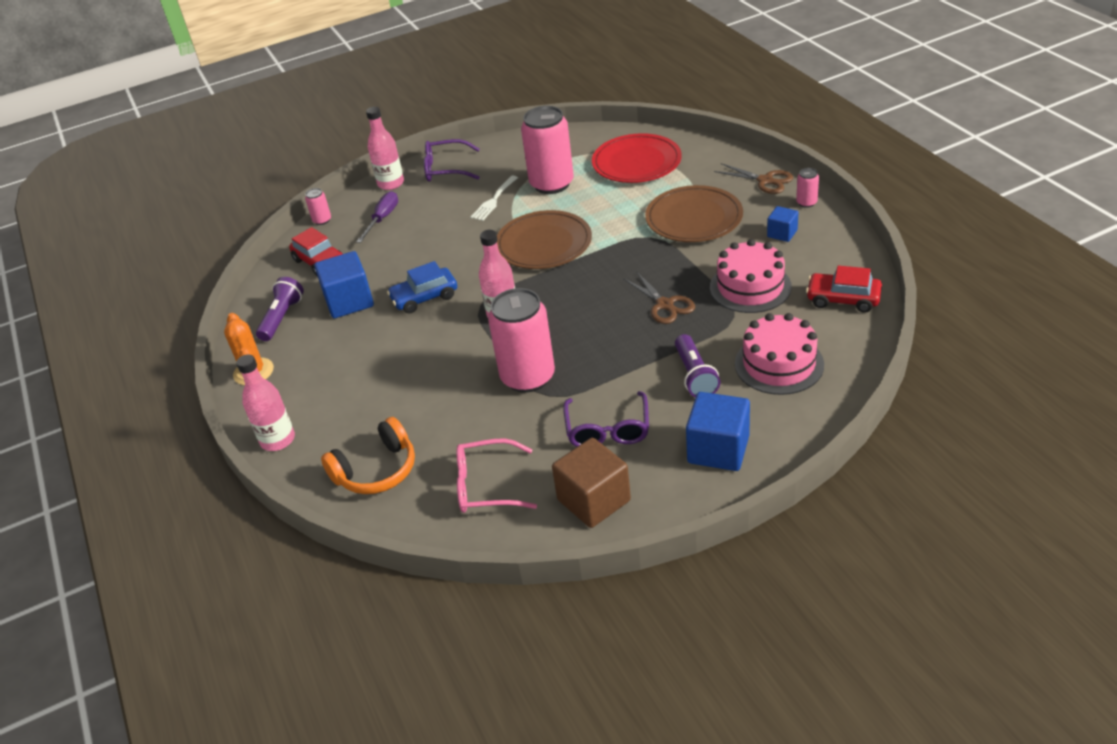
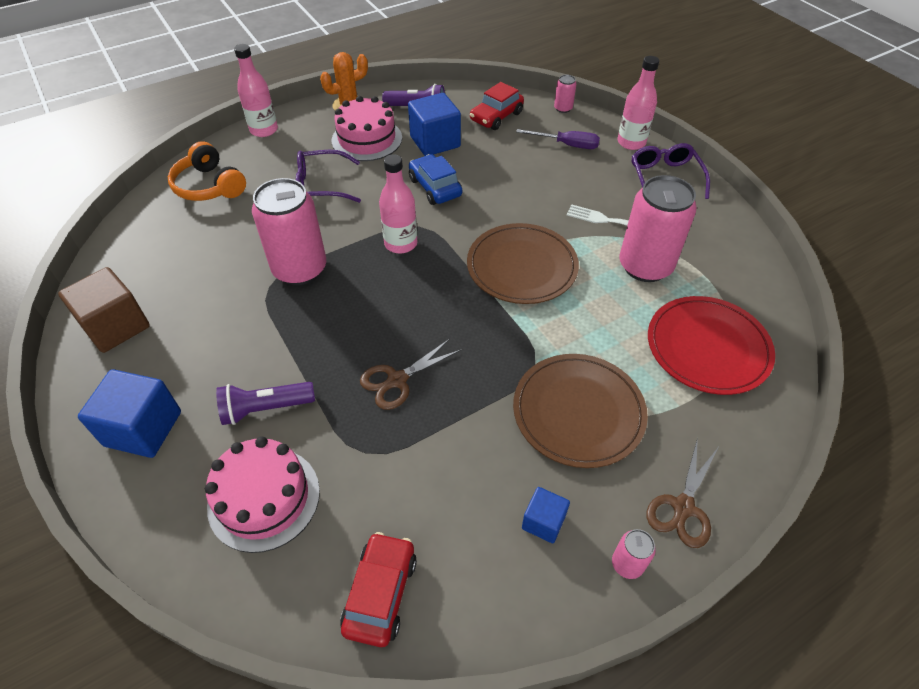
camera: 80 degrees right, 10 degrees up
pink glasses [456,439,537,513] -> none
purple glasses [563,391,649,447] -> purple glasses moved to [296,150,361,203]
pink cake [710,239,792,313] -> pink cake moved to [331,96,402,161]

